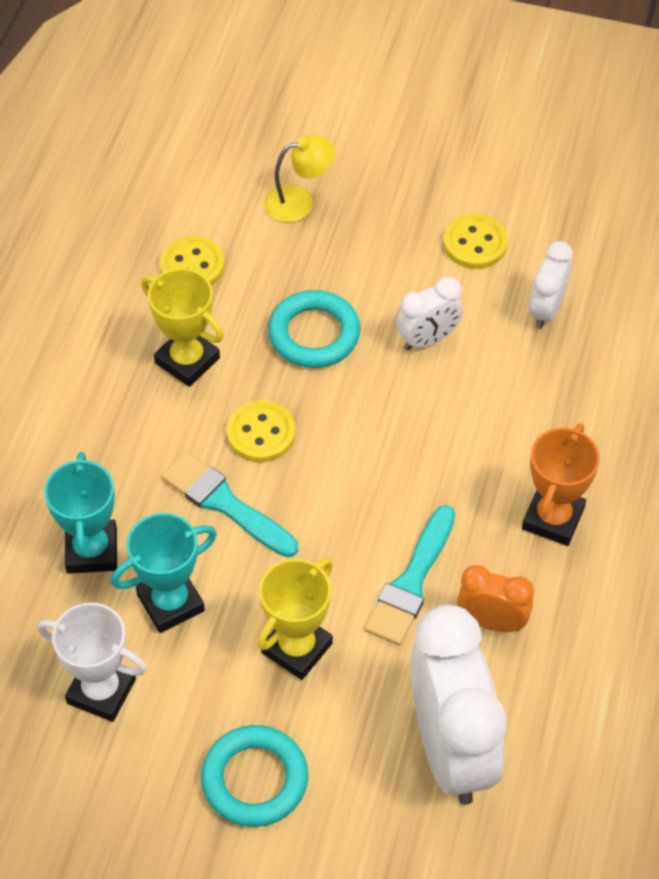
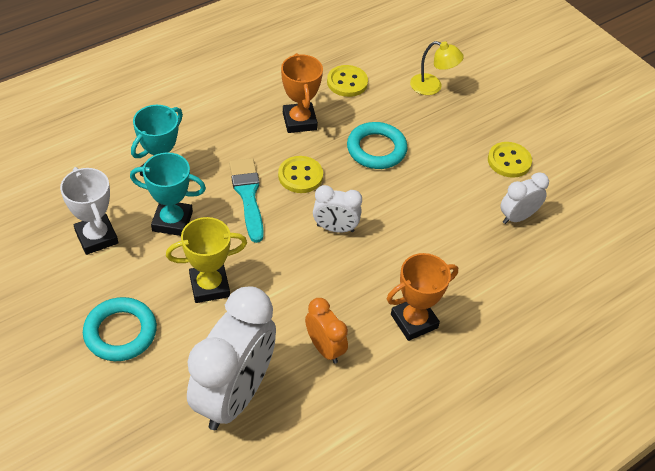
camera: 35 degrees right, 5 degrees down
yellow trophy [141,268,224,387] -> orange trophy [281,53,323,133]
turquoise brush [364,505,455,645] -> none
white clock [396,277,463,350] -> white clock moved to [313,185,362,233]

